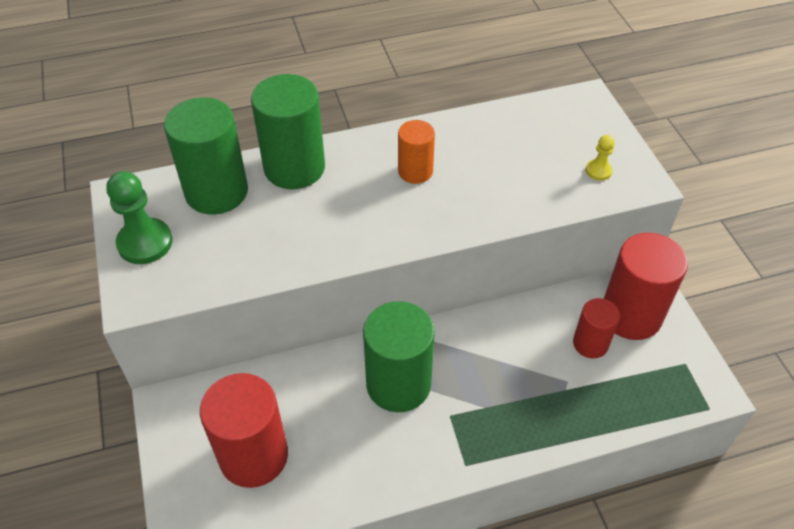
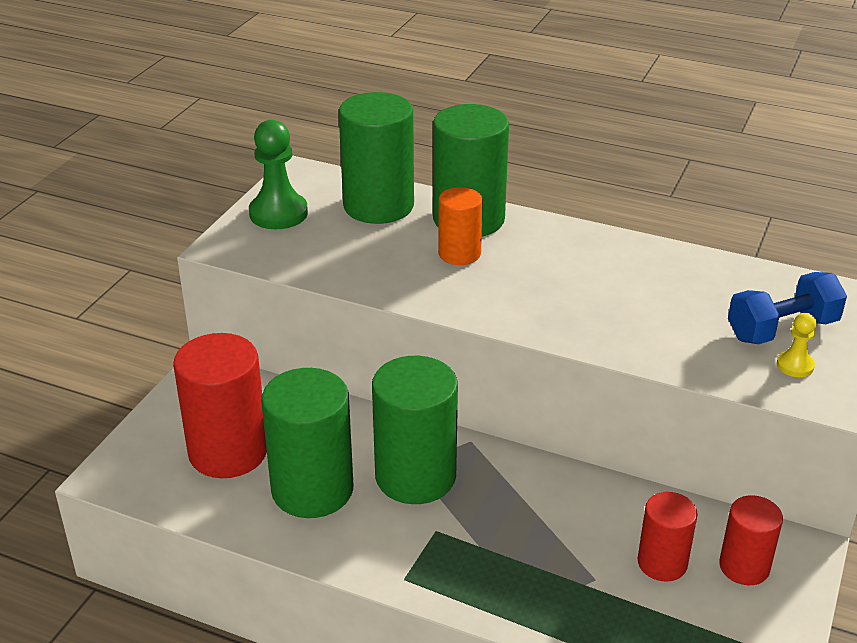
camera: 40 degrees right, 15 degrees down
orange cylinder [398,120,435,184] -> orange cylinder moved to [438,187,483,265]
red cylinder [604,233,688,340] -> red cylinder [719,495,783,585], size x0.57
none -> green cylinder [261,368,353,518]
none -> blue dumbbell [728,272,847,344]

